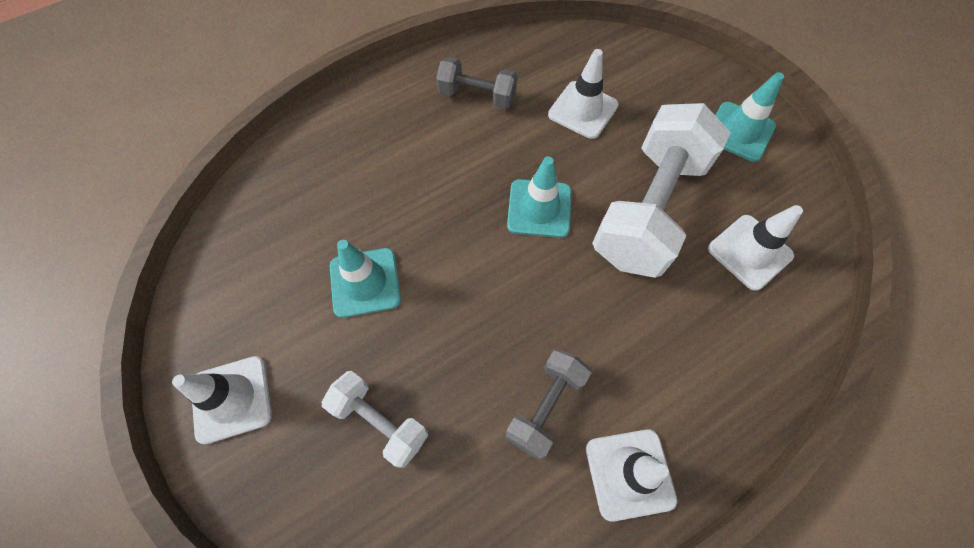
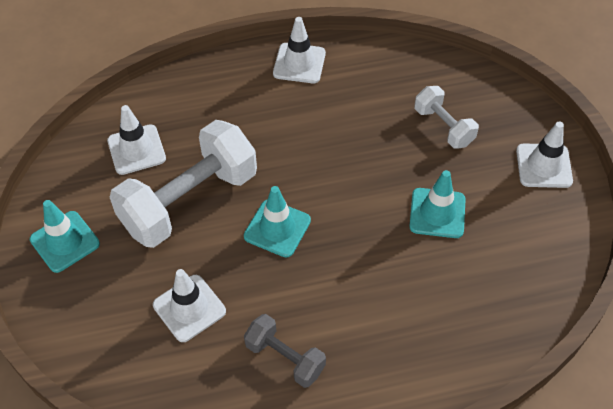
camera: 160 degrees left, 10 degrees down
grey dumbbell [505,349,592,460] -> none

